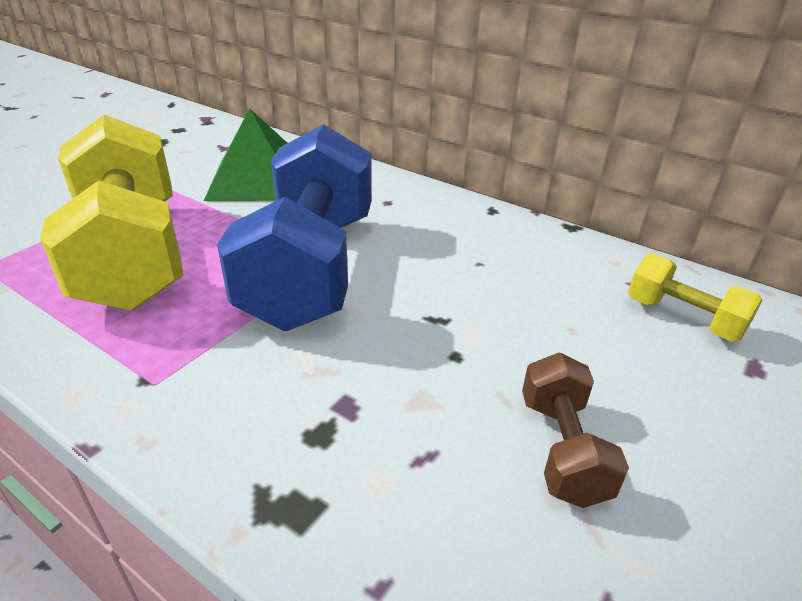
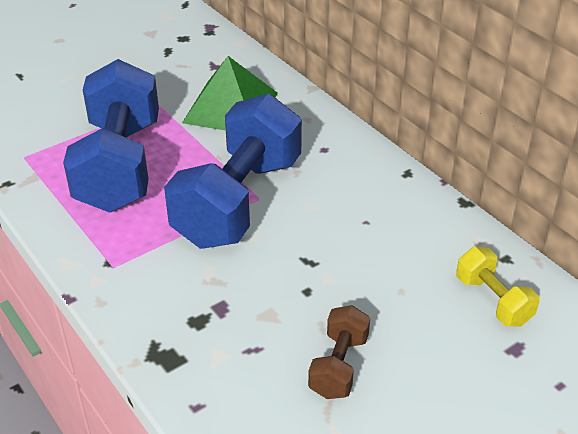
camera: 20 degrees right, 5 degrees up
yellow dumbbell [40,114,183,311] -> blue dumbbell [63,59,159,213]

